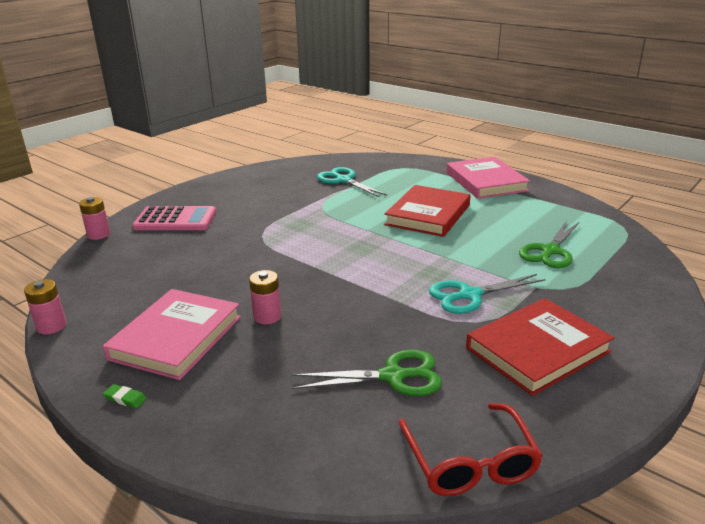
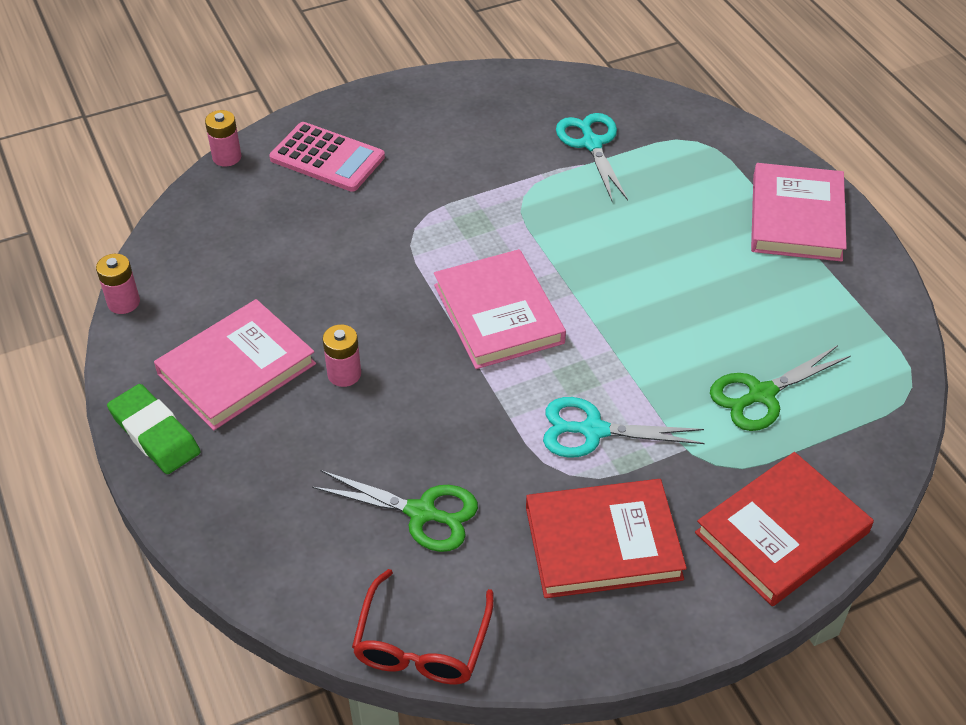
camera: 25 degrees right, 20 degrees up
green eraser [103,384,147,408] -> green eraser [107,384,200,474], size x2.42
red book [384,185,470,237] -> red book moved to [695,452,874,606]
none -> pink book [434,249,566,369]

